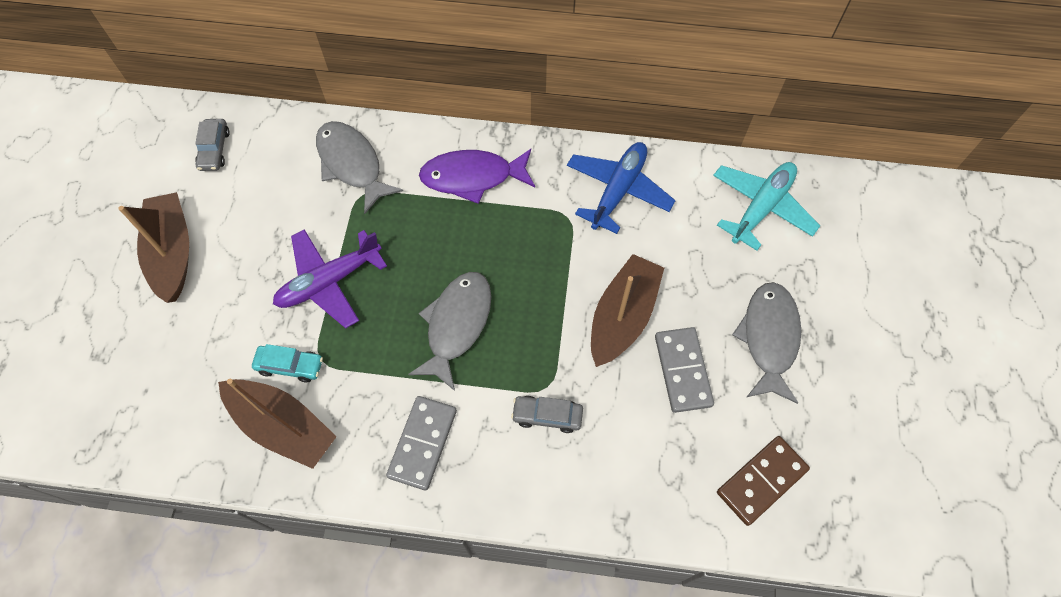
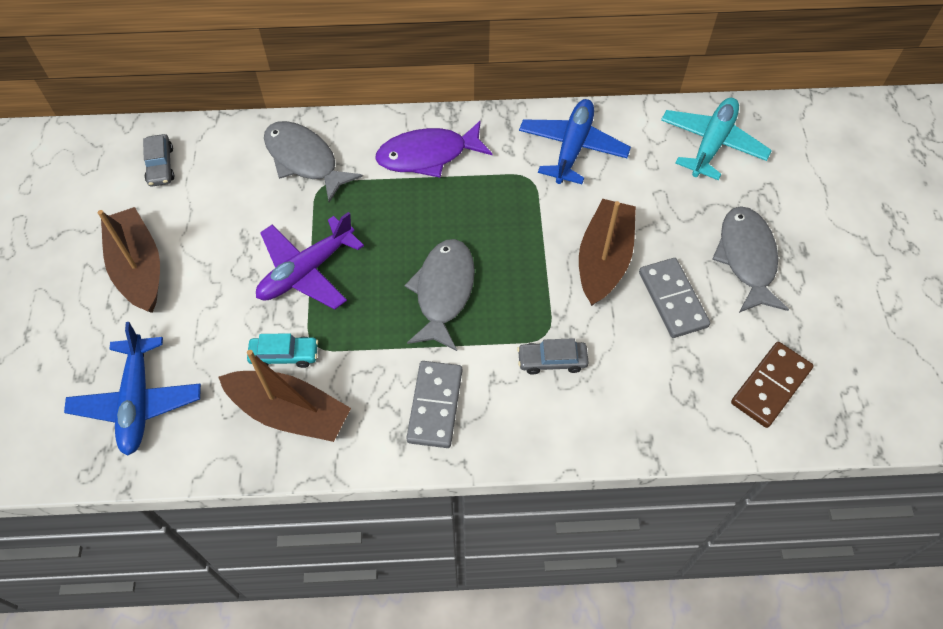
camera: 10 degrees left, 5 degrees down
none -> blue plane [64,322,201,456]

